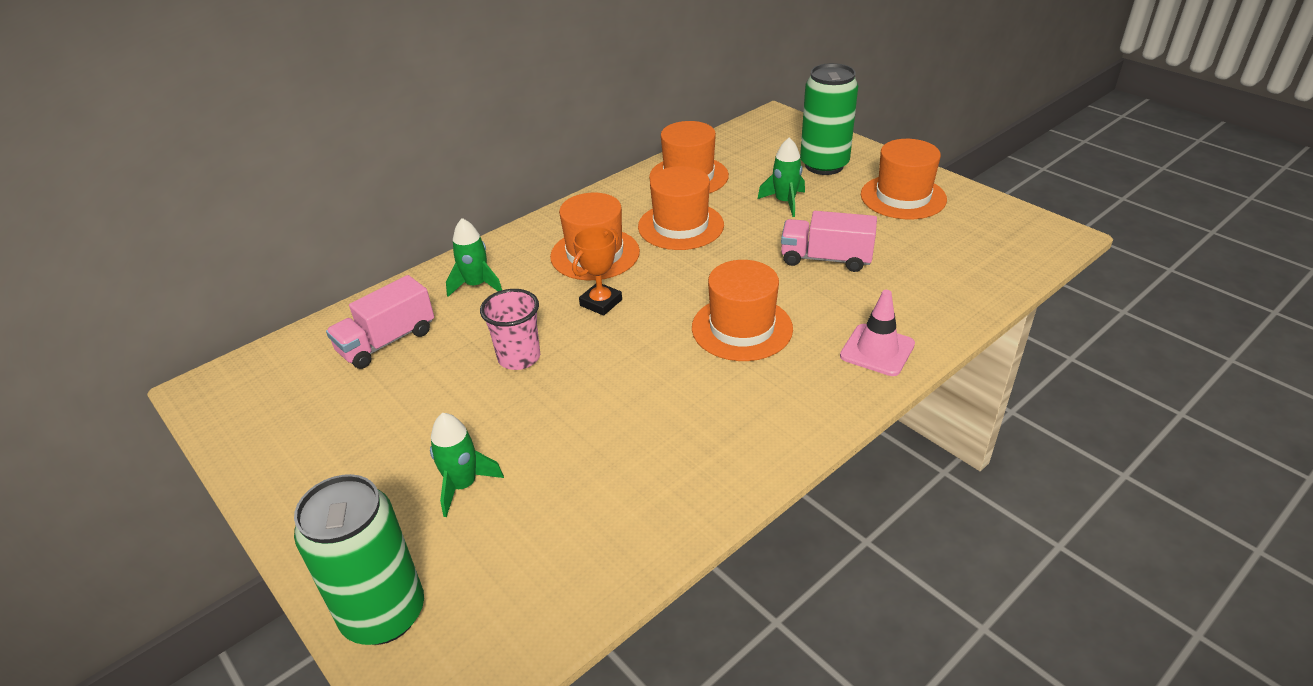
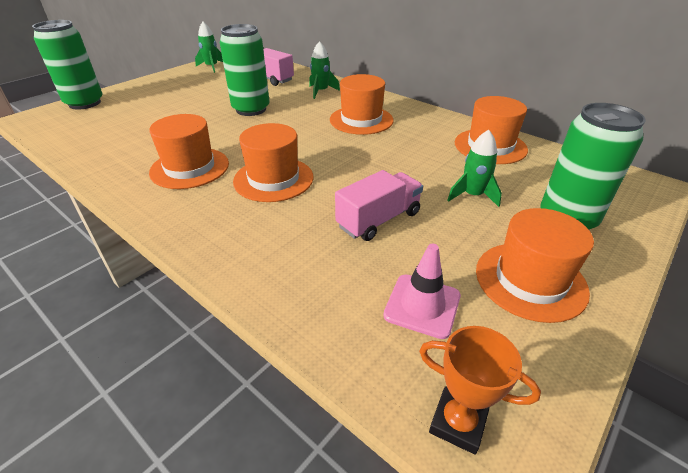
camera: 80 degrees right, 0 degrees up
green rocket [430,413,504,517] -> green rocket moved to [195,22,223,73]
pink cup [480,289,540,370] -> green can [220,24,270,116]
orange trophy [572,227,622,316] -> orange trophy moved to [419,326,541,455]
orange hat [638,166,724,250] -> orange hat moved to [149,114,229,189]
pink truck [781,211,877,272] -> pink truck turned 45 degrees clockwise [335,170,423,241]
pink traffic cone [840,290,915,376] -> pink traffic cone moved to [383,244,461,339]

